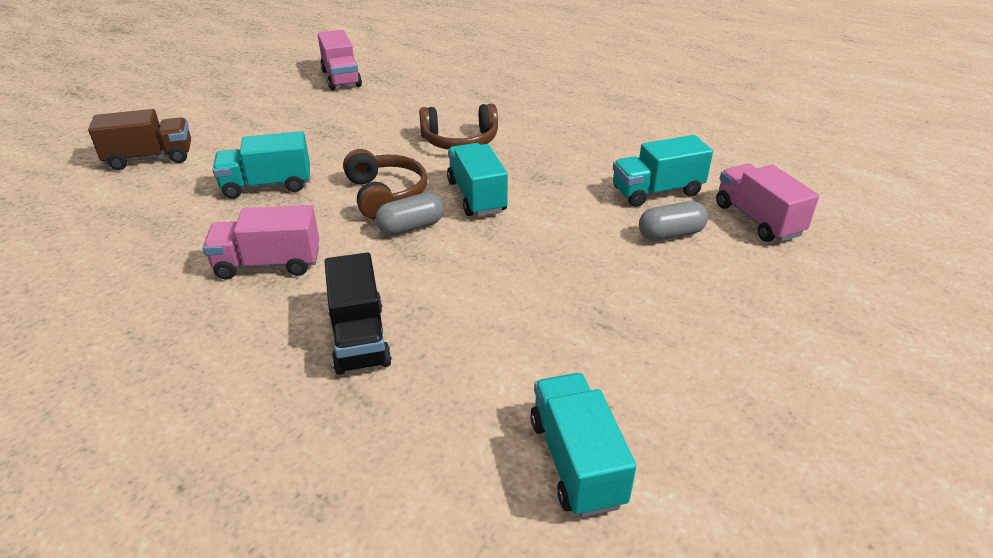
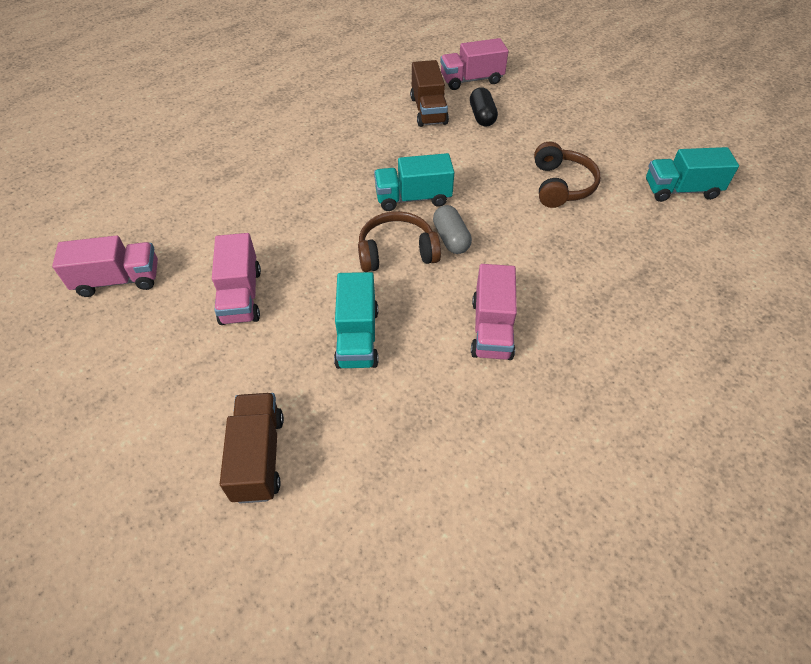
camera: 80 degrees left, 15 degrees up
black truck [324,252,392,375] -> none
brown headphones [419,104,498,149] -> brown headphones moved to [534,142,601,208]
turquoise truck [613,135,713,207] -> brown truck [410,60,449,127]
grey capsule [639,201,708,241] -> black capsule [470,87,498,127]
none -> pink truck [212,233,261,325]

